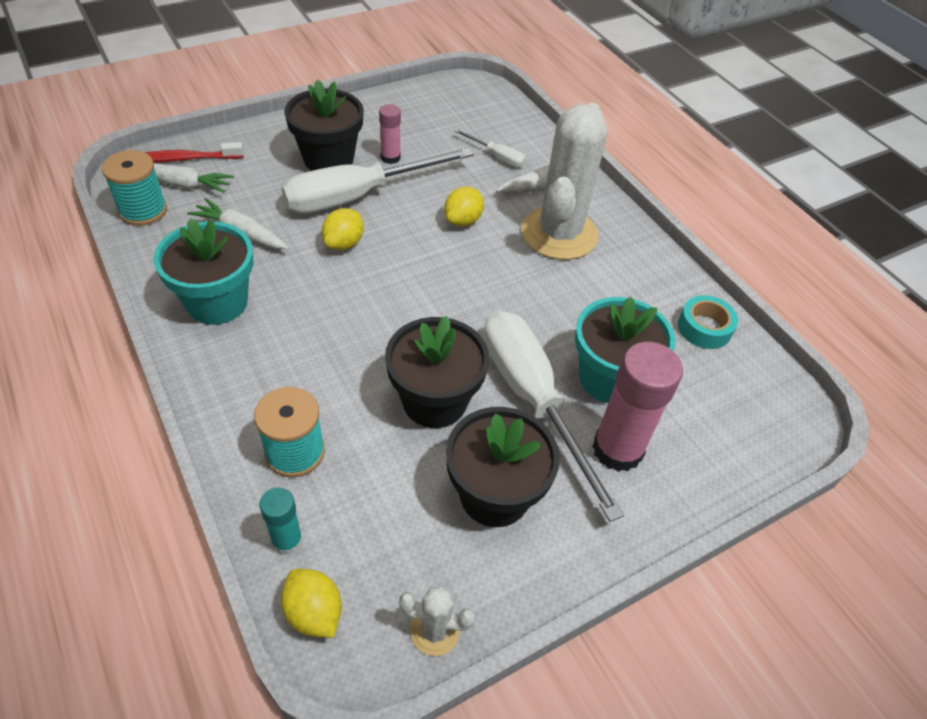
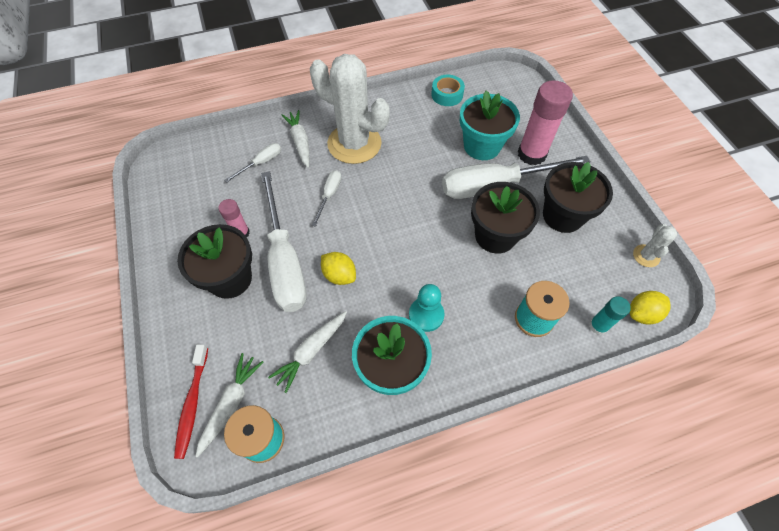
camera: 75 degrees left, 10 degrees up
yellow lemon [444,187,484,227] -> white screwdriver [312,170,341,227]
none -> turquoise pawn [409,284,445,332]

